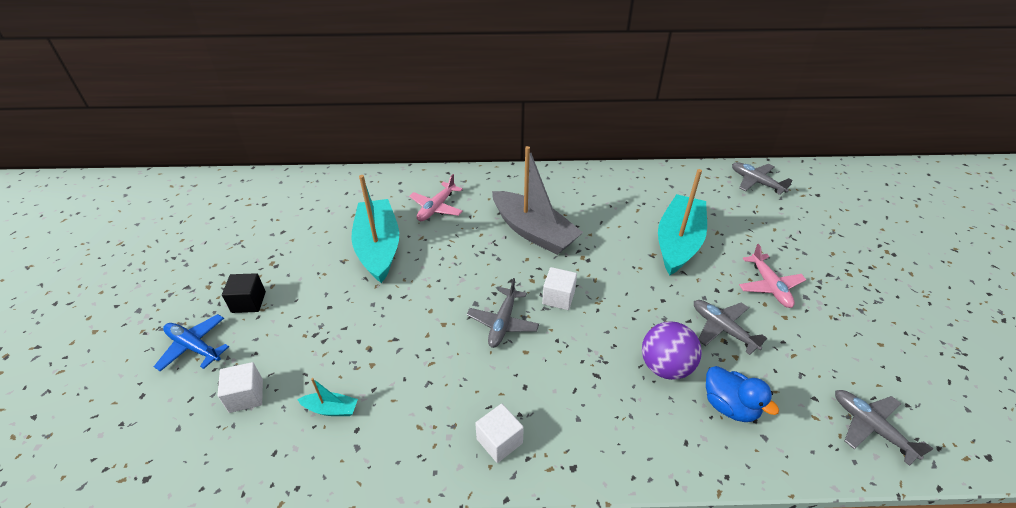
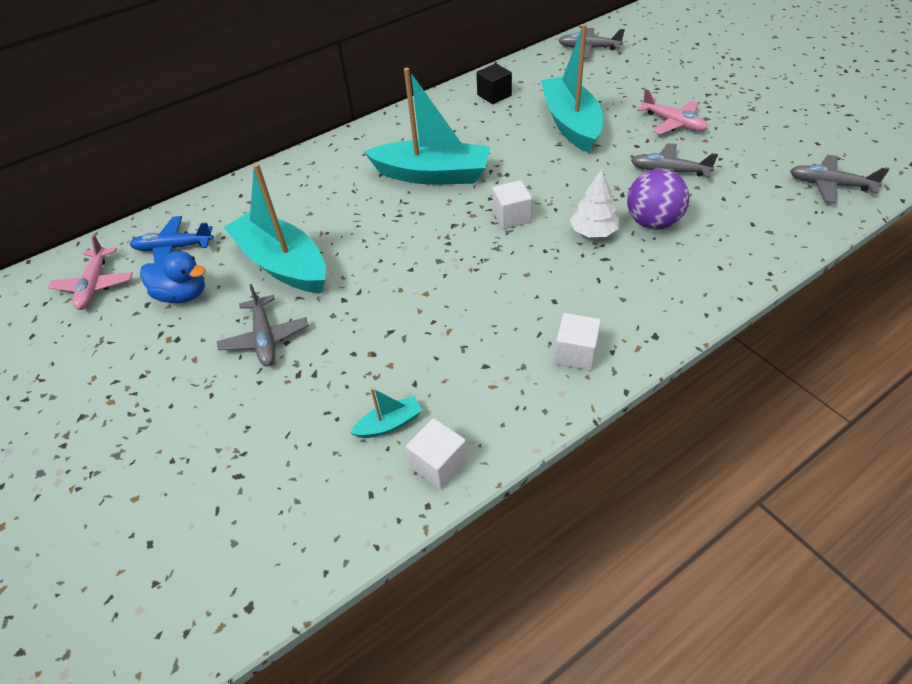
camera: 30 degrees left, 5 degrees up
blue plane [154,314,229,371] -> blue plane moved to [129,216,214,263]
white cube [218,362,263,413] -> white cube moved to [406,418,467,490]
black cube [222,273,266,313] -> black cube moved to [476,63,512,104]
pink plane [409,174,463,221] -> pink plane moved to [48,235,133,310]
grey plane [467,278,539,348] -> grey plane moved to [217,284,308,367]
grey boat [492,146,583,255] -> turquoise boat [364,68,490,185]
blue duck [706,366,779,422] -> blue duck moved to [140,251,206,303]
none -> white tree [570,169,619,237]

